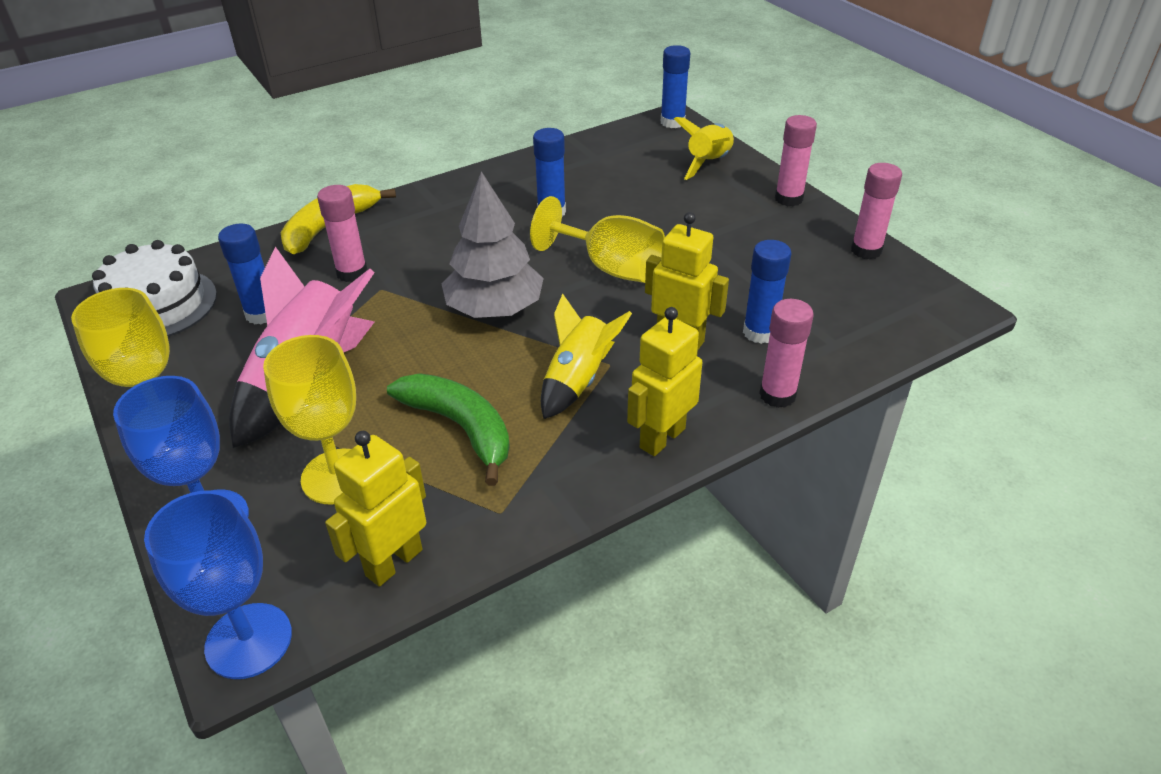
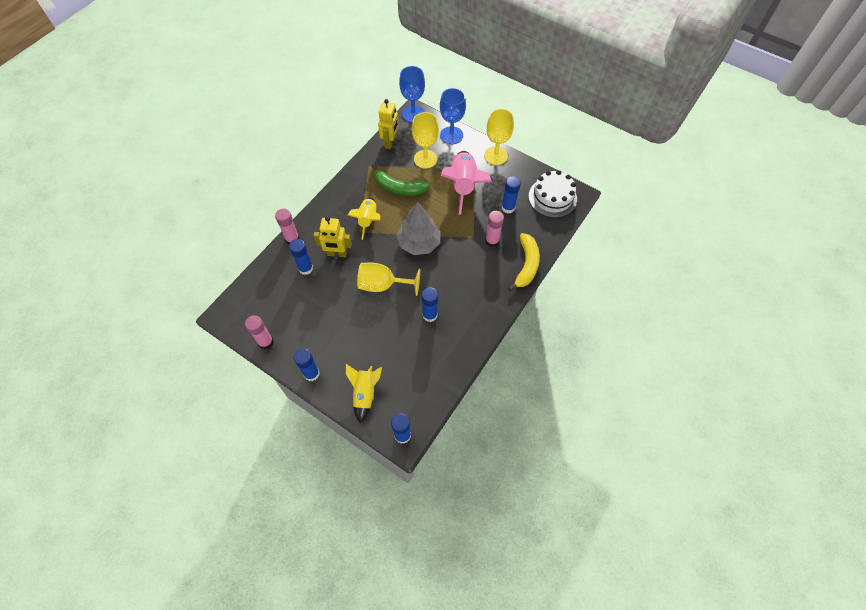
camera: 155 degrees right, 20 degrees up
yellow robot [627,307,702,456] -> none
pink glue stick [775,115,817,206] -> blue glue stick [294,348,320,381]

